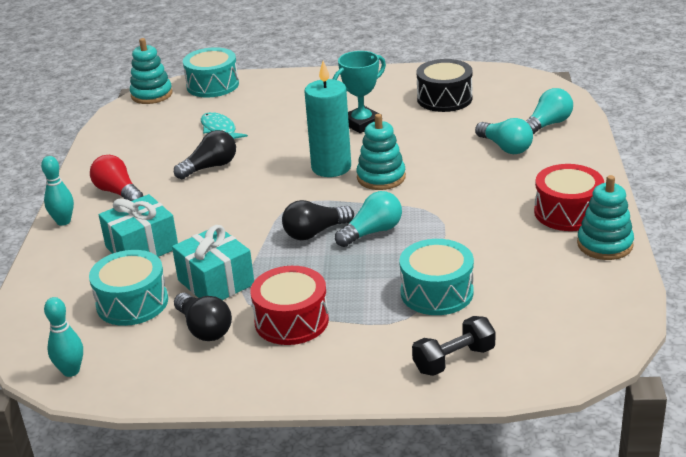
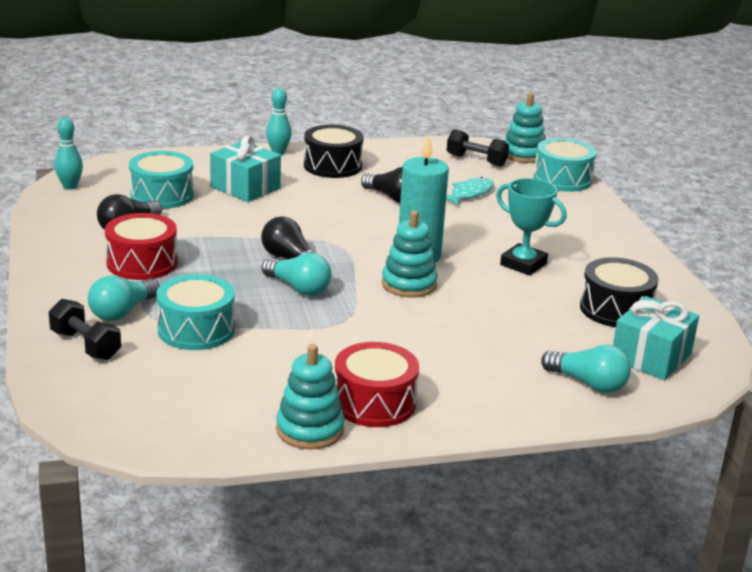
camera: 70 degrees right, 5 degrees down
red light bulb [90,155,143,201] -> black drum [304,125,364,178]
turquoise gift [172,225,254,300] -> turquoise gift moved to [613,296,699,380]
turquoise light bulb [475,118,533,154] -> turquoise light bulb moved to [88,276,160,321]
none -> black dumbbell [447,129,509,167]

